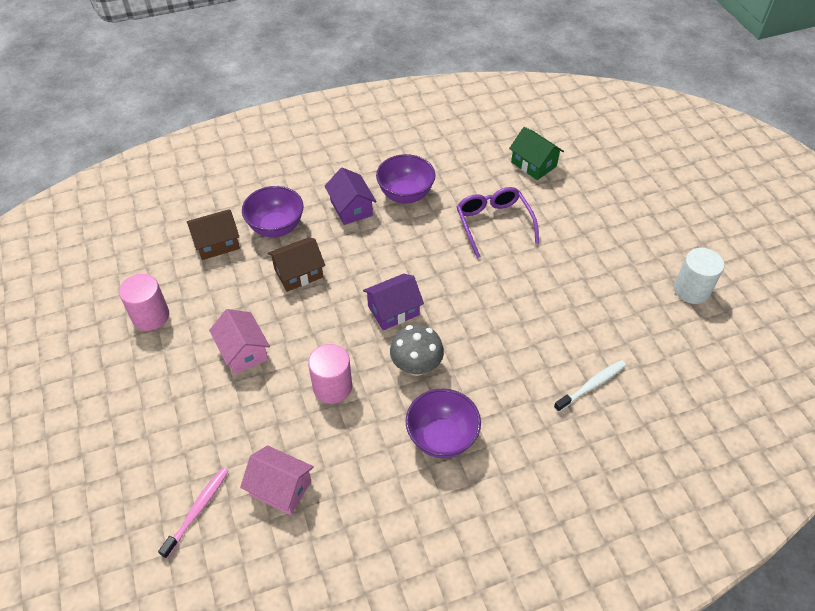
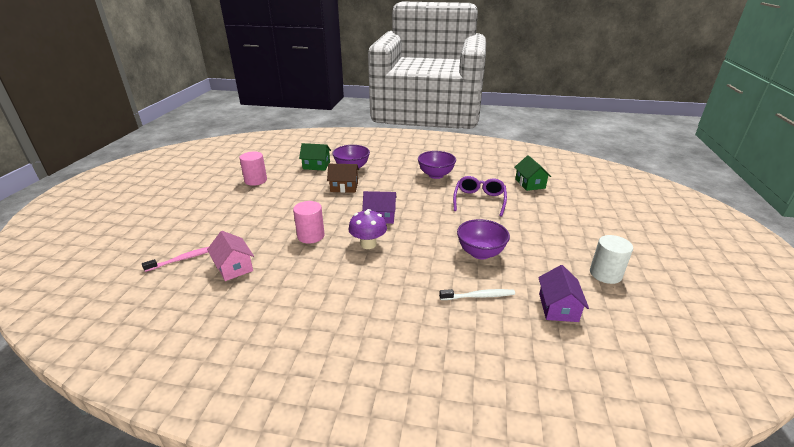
camera: 30 degrees right, 20 degrees down
brown house [187,209,240,260] -> green house [299,143,331,171]
pink house [209,309,270,374] -> none
purple house [324,168,377,225] -> purple house moved to [538,265,589,322]
grey mushroom [390,325,444,376] -> purple mushroom [348,209,387,249]
purple bowl [405,388,481,458] -> purple bowl moved to [457,219,510,259]

